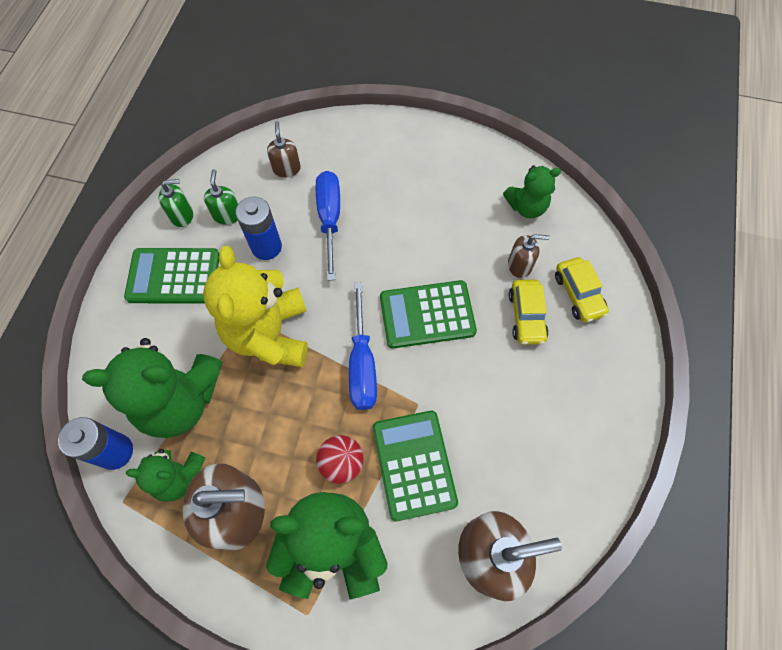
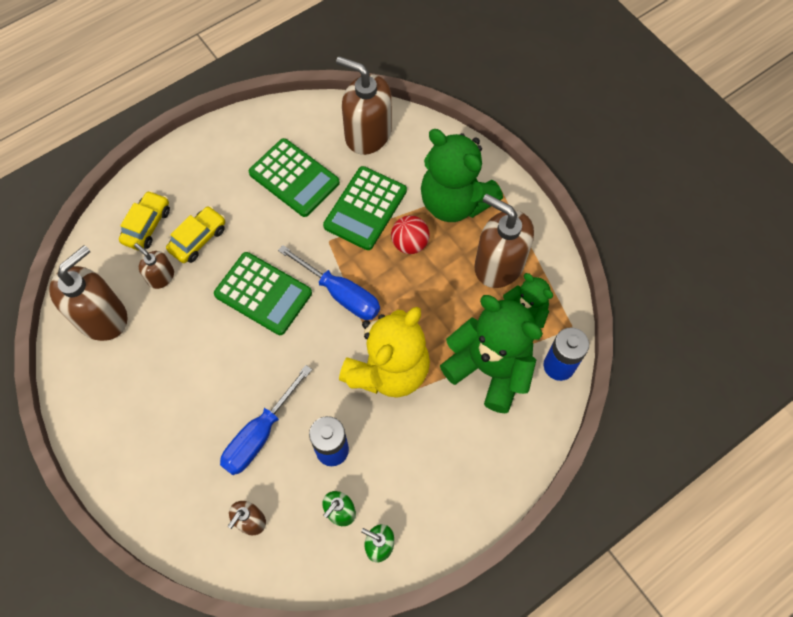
camera: 140 degrees left, 0 degrees up
green calculator [124,248,219,304] -> green calculator moved to [249,138,340,217]
blue screwdriver [349,283,377,410] -> blue screwdriver turned 90 degrees clockwise [278,245,380,320]
green teddy bear [503,165,561,218] -> brown soap dispenser [49,245,128,341]

